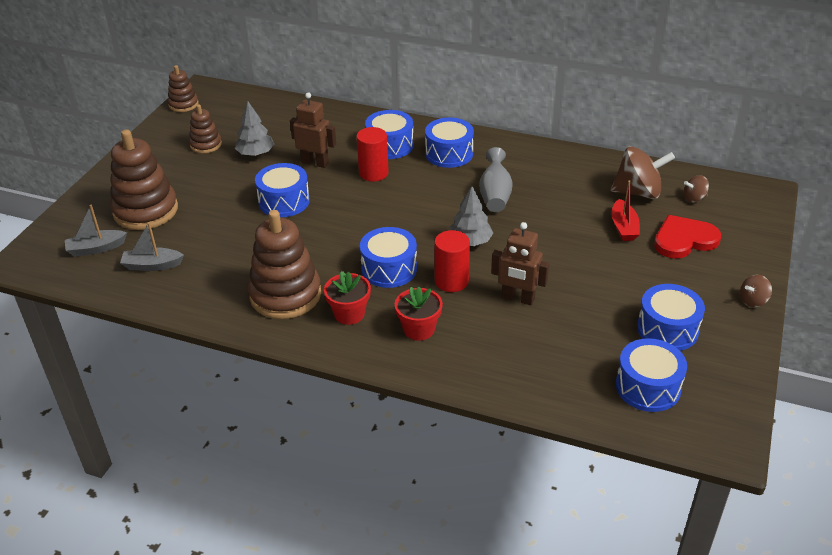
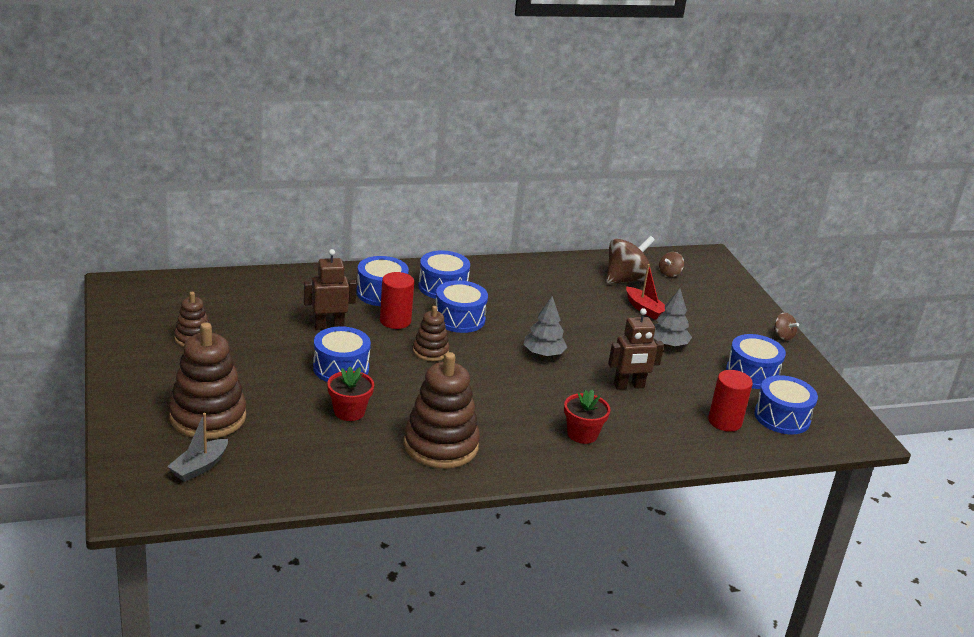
camera: 40 degrees left, 10 degrees down
grey boat [120,222,184,271] -> none
brown stacking toy [168,65,198,112] -> brown stacking toy moved to [413,306,449,361]
grey tree [235,101,274,156] -> grey tree moved to [654,288,692,347]
red flower pot [324,271,371,325] -> red flower pot moved to [327,367,374,421]
blue drum [360,227,417,288] -> blue drum moved to [436,280,488,333]
red cylinder [434,230,470,292] -> red cylinder moved to [708,370,753,432]
grey vase [479,147,513,212] -> none
red heart [654,215,721,259] -> none
brown spinning top [740,275,772,307] -> brown spinning top turned 60 degrees counterclockwise [773,313,799,341]

